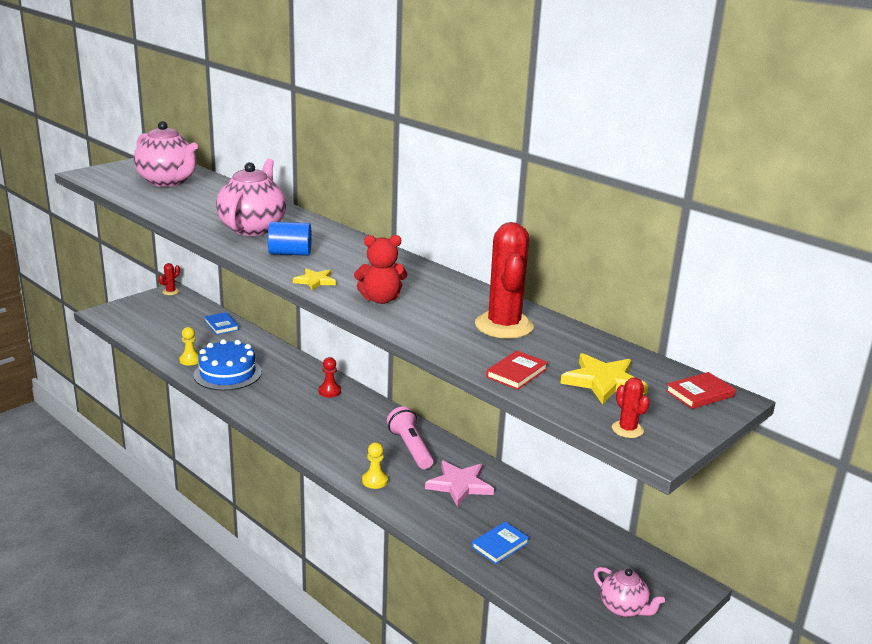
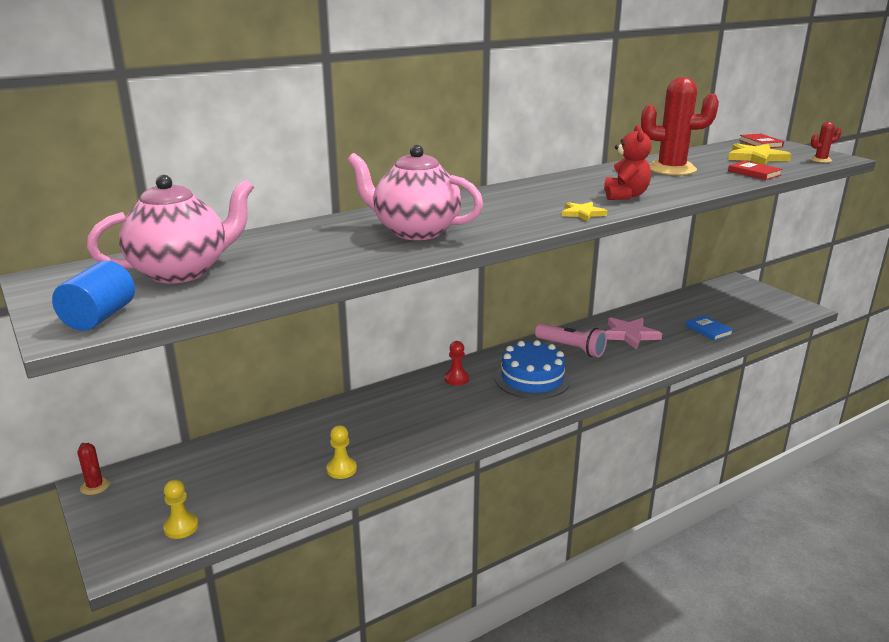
camera: 75 degrees left, 0 degrees up
blue cake [193,339,262,391] -> blue cake moved to [495,340,571,399]
blue book [204,312,239,335] -> none
blue cylinder [268,222,312,256] -> blue cylinder moved to [52,261,135,331]
yellow pawn [362,442,388,489] -> yellow pawn moved to [163,480,199,539]
pink flashlight [387,406,434,469] -> pink flashlight turned 135 degrees counterclockwise [535,324,607,357]
pink teapot [594,567,665,617] -> none

